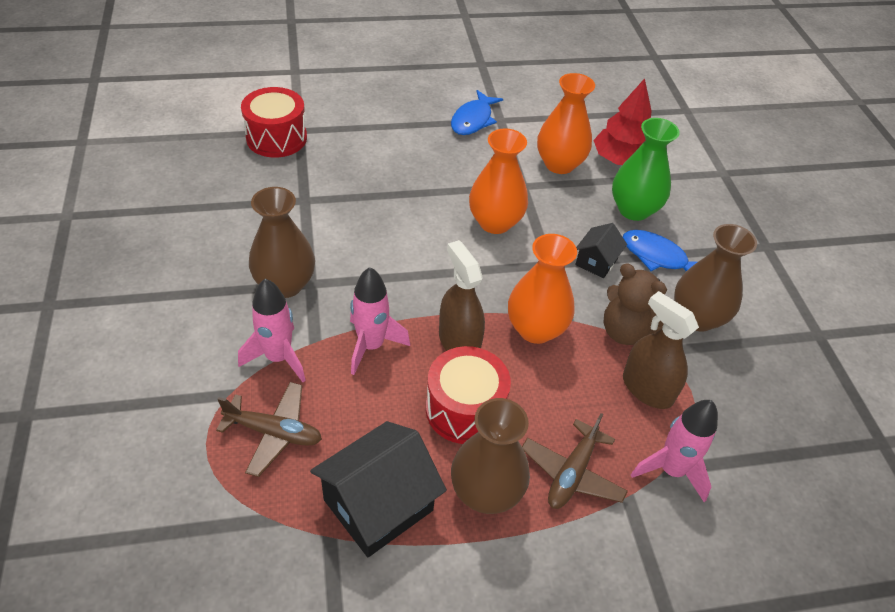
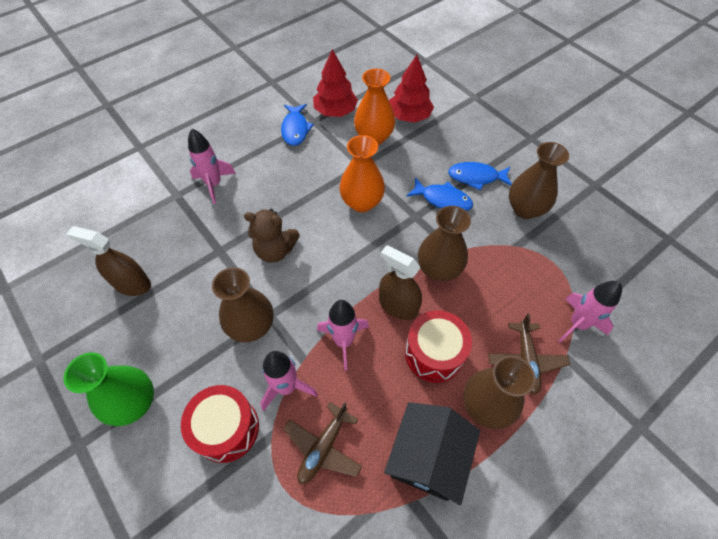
camera: 25 degrees left, 10 degrees up
brown plane [216,382,322,477] -> brown plane turned 135 degrees clockwise [283,402,363,484]
red drum [241,87,307,158] -> red drum moved to [181,385,259,463]
orange vase [508,234,577,344] -> brown vase [418,206,471,281]
black house [575,223,627,278] -> blue fish [406,177,473,211]
brown teddy bear [604,264,667,345] -> brown teddy bear moved to [244,209,300,263]
green vase [612,118,680,221] -> green vase moved to [64,353,154,426]
brown spray bottle [623,291,699,409] -> brown spray bottle moved to [66,226,151,296]
none -> pink rocket [188,129,236,204]
none -> red tree [313,49,358,117]

